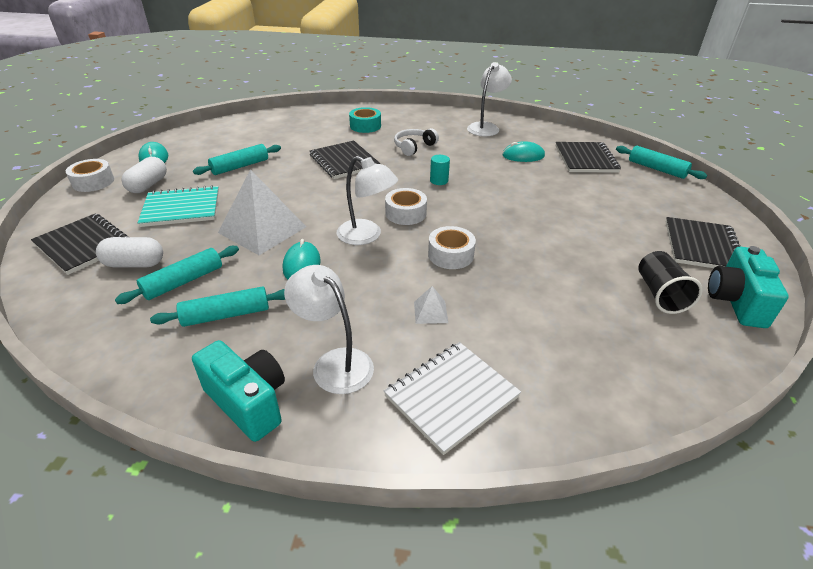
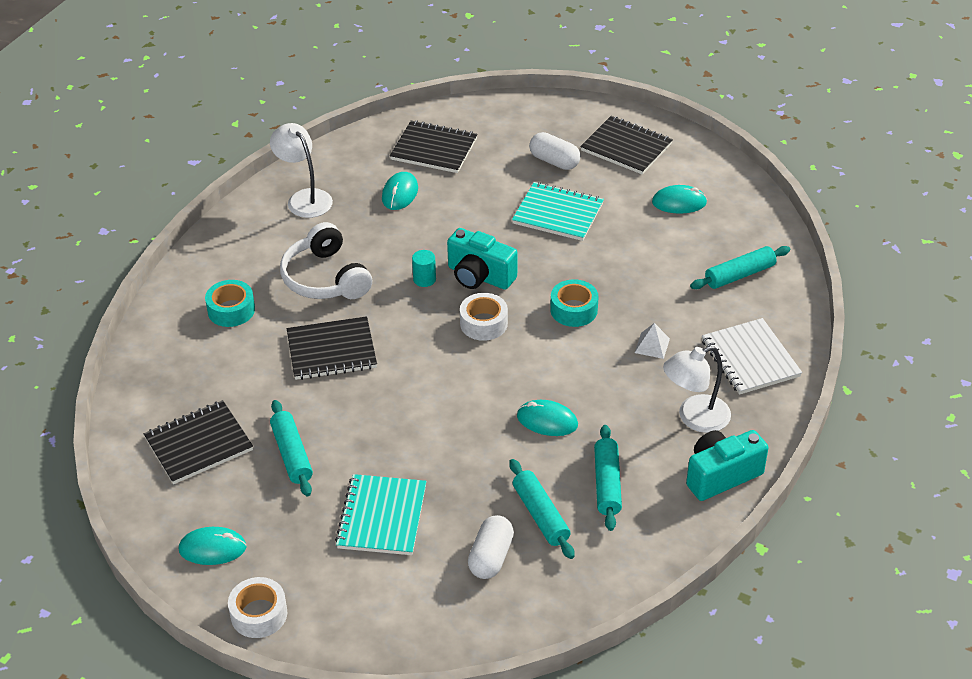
camera: 70 degrees left, 5 degrees up
black notebook [31,213,128,275] -> black notebook moved to [144,400,253,484]
white capsule [121,157,167,193] -> white capsule moved to [529,132,581,170]
white pyramid [218,169,306,255] -> none
white lamp [337,156,398,245] -> none
white headphones [394,128,439,156] -> white headphones [280,222,372,299], size x1.58
white tape [428,226,476,269] -> turquoise tape [550,279,599,327]
turquoise rolling pin [616,146,708,179] -> turquoise rolling pin moved to [690,246,790,289]
black cup [638,251,703,314] -> turquoise mouse [652,185,707,214]
turquoise camera [708,246,789,328] -> turquoise camera moved to [447,228,517,290]
none -> turquoise notebook [512,182,604,241]

